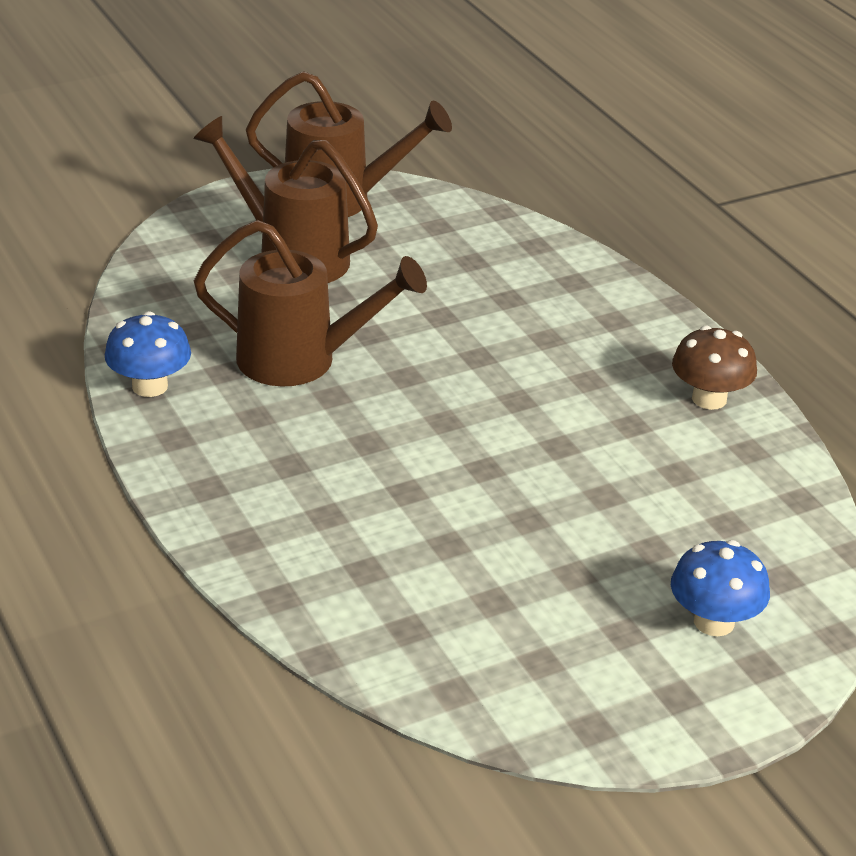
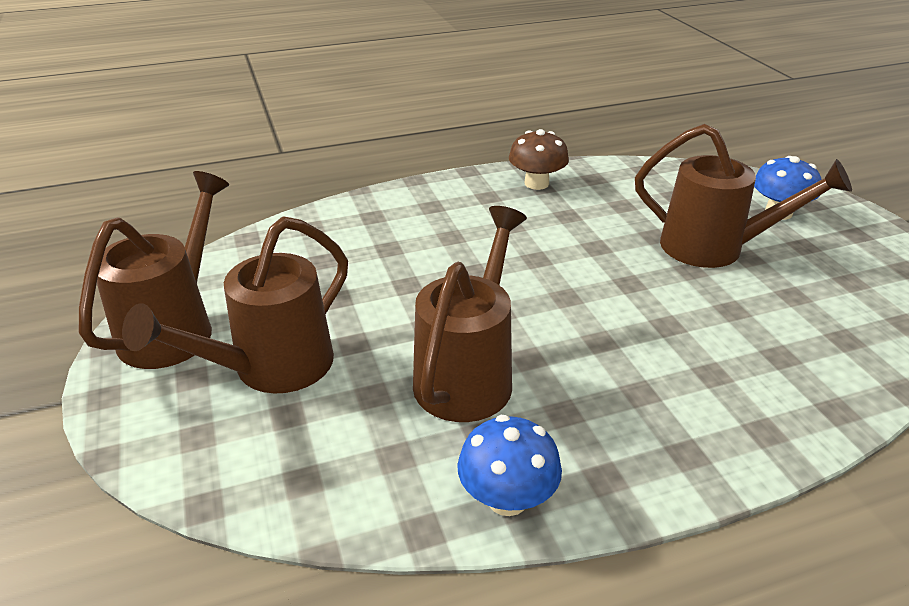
camera: 80 degrees left, 0 degrees up
none -> brown watering can [635,124,852,268]

